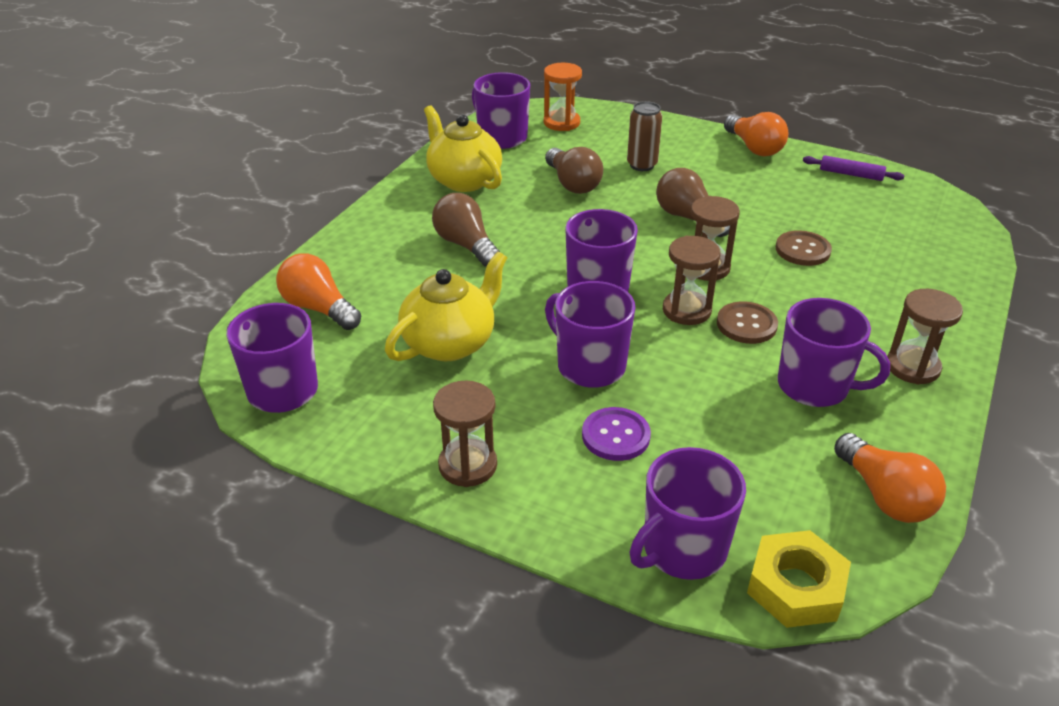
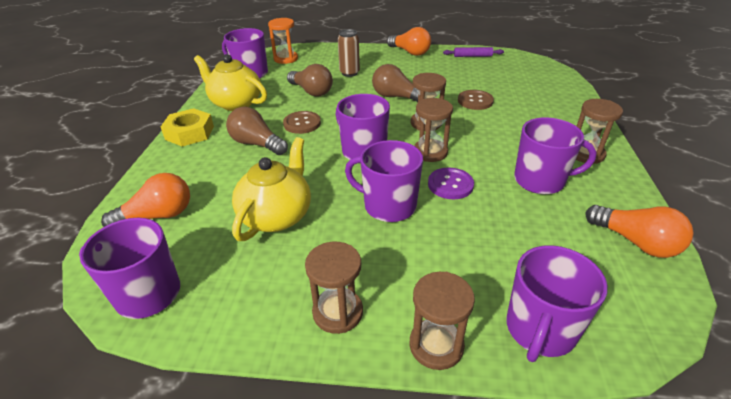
camera: 20 degrees left, 0 degrees up
orange light bulb [276,253,361,330] -> orange light bulb turned 135 degrees clockwise [101,173,190,227]
purple button [582,407,651,461] -> purple button moved to [428,168,474,199]
brown button [717,302,778,344] -> brown button moved to [283,111,321,134]
yellow nut [747,530,851,628] -> yellow nut moved to [161,108,214,146]
none -> brown hourglass [409,272,475,370]

